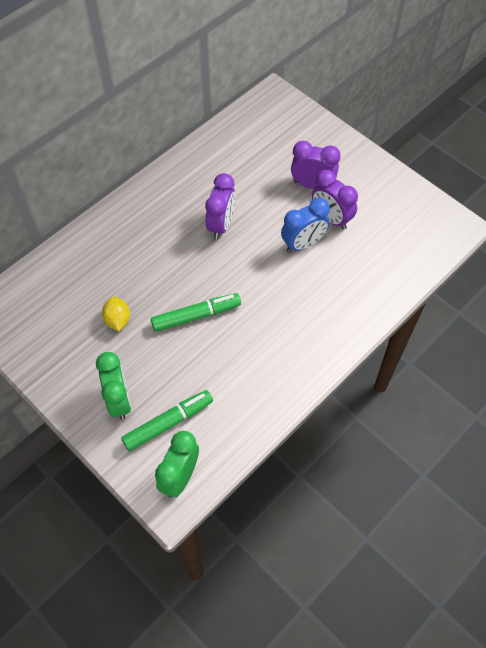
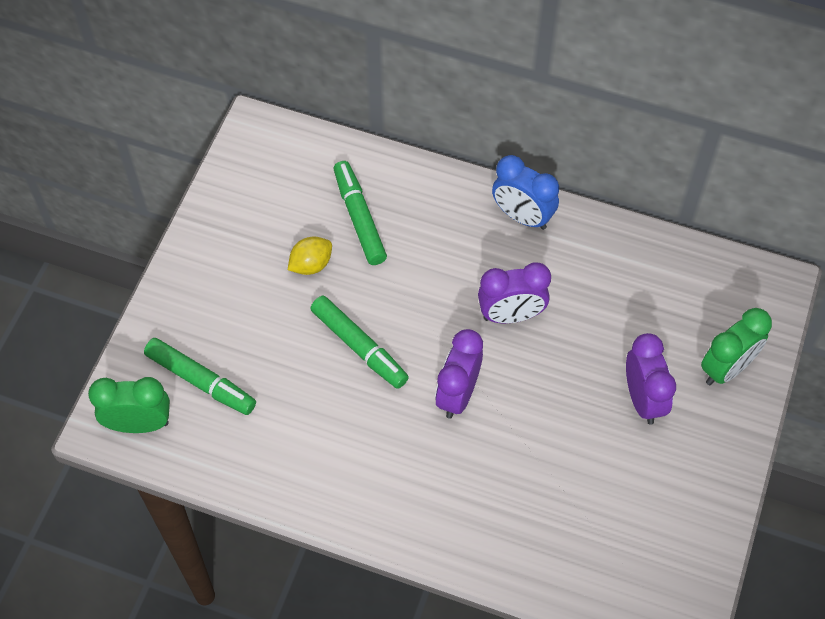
camera: 65 degrees right, 0 degrees up
green clock [96,352,131,420] -> green clock moved to [701,308,772,385]
blue clock [281,198,330,253] -> blue clock moved to [492,155,559,230]
purple clock [312,170,358,230] -> purple clock moved to [435,329,483,419]
none -> green marker [334,161,387,265]

